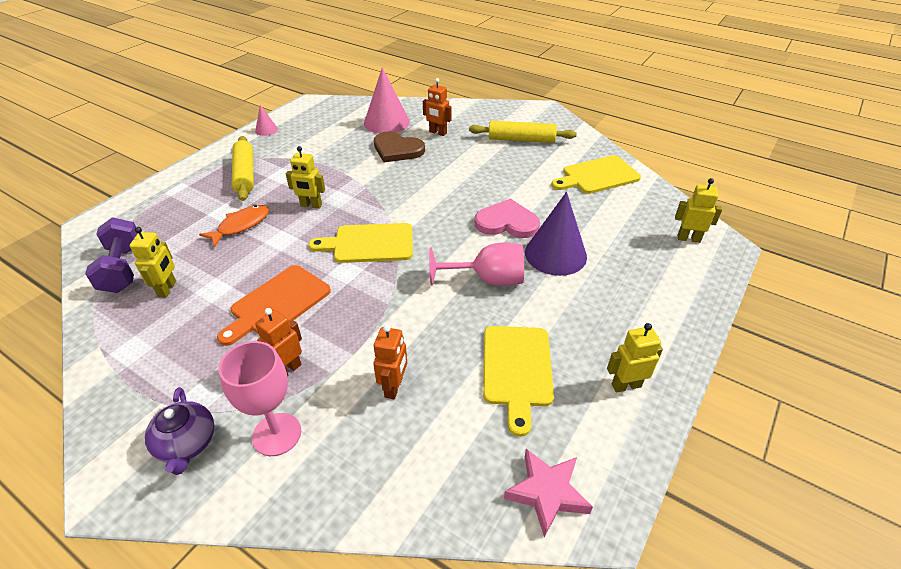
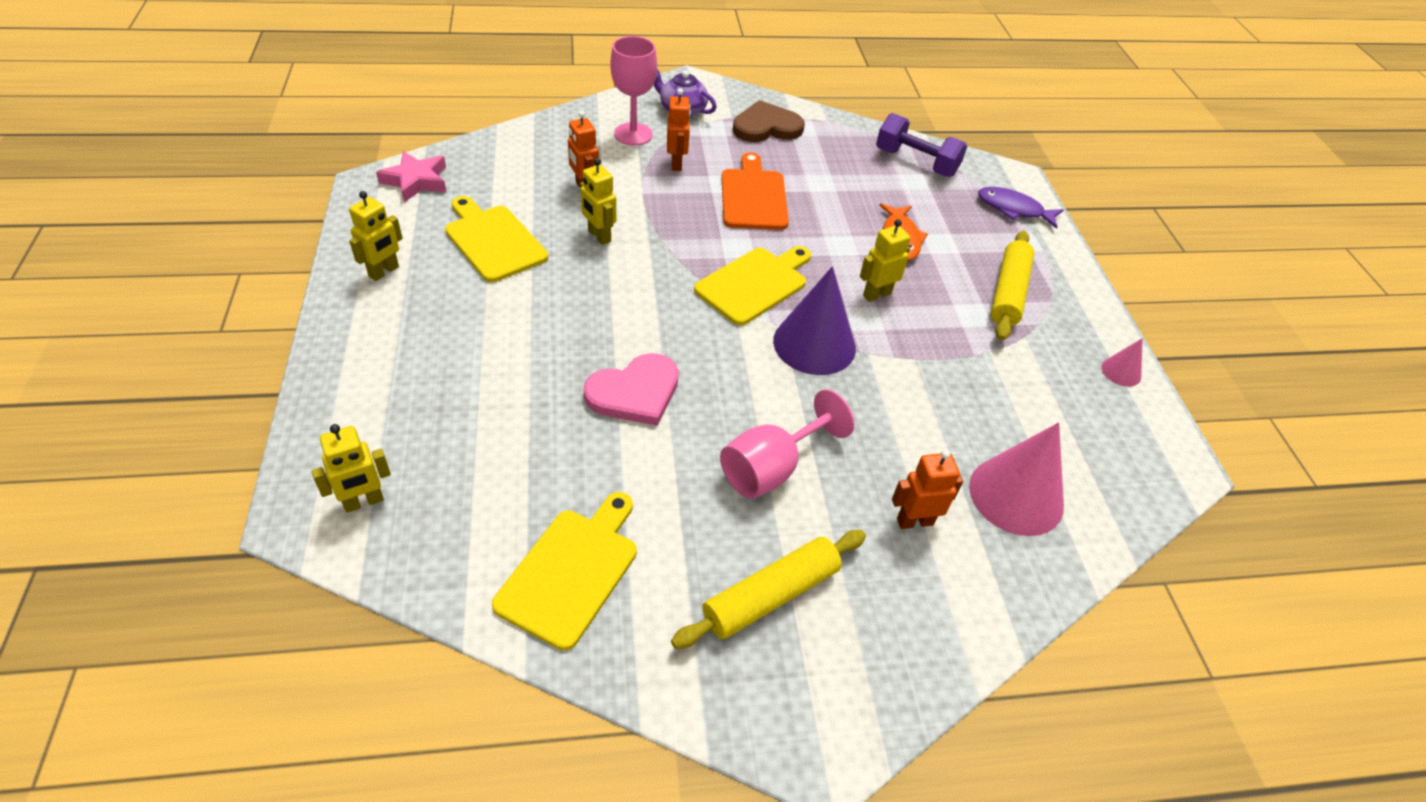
camera: 135 degrees right, 5 degrees up
yellow robot [129,227,176,298] -> yellow robot moved to [580,158,616,245]
yellow rolling pin [232,136,254,201] -> yellow rolling pin turned 75 degrees clockwise [991,231,1034,341]
brown heart [374,131,425,162] -> brown heart moved to [733,100,805,142]
pink goblet [429,243,524,286] -> pink goblet moved to [720,389,854,499]
purple cone [525,192,587,276] -> purple cone moved to [773,266,856,375]
none -> purple fish [978,187,1063,229]

